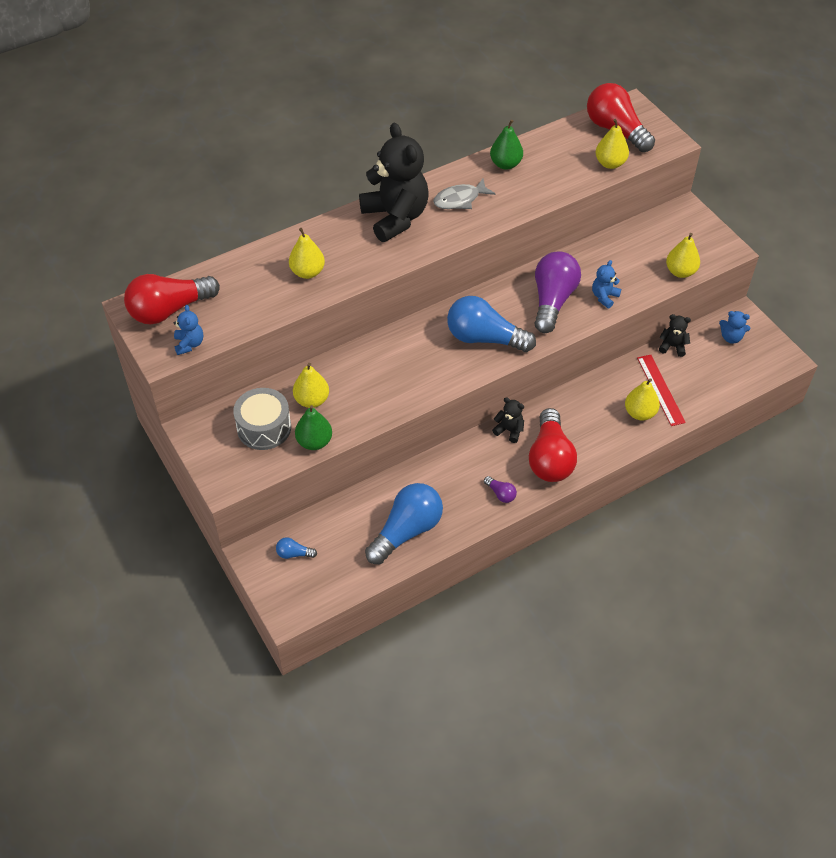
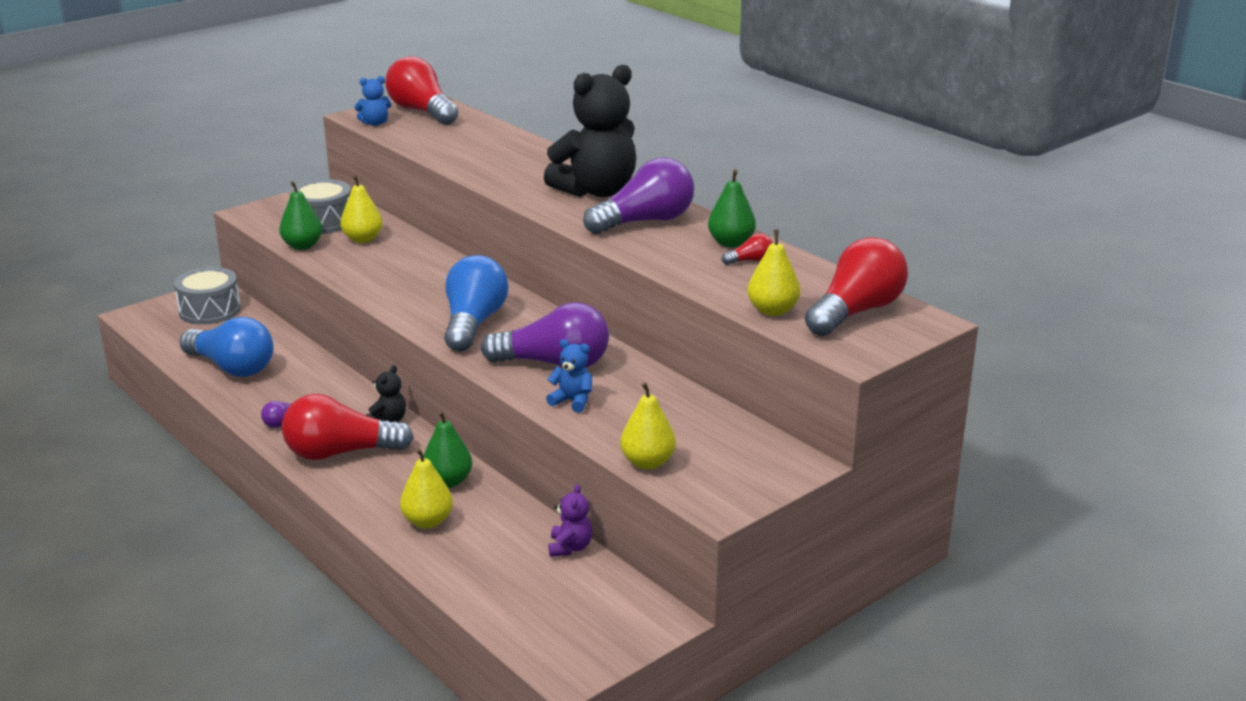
camera: 80 degrees right, 25 degrees down
blue light bulb [276,537,317,559] -> grey drum [174,267,241,325]
yellow pear [289,228,325,279] -> none
grey fish [433,179,496,209] -> purple light bulb [583,158,694,234]
red ruler [637,355,686,426] -> none
black teddy bear [659,314,691,357] -> purple teddy bear [548,484,593,557]
blue teddy bear [719,311,750,344] -> none
none -> green pear [423,411,472,488]
none -> red light bulb [722,233,773,265]

